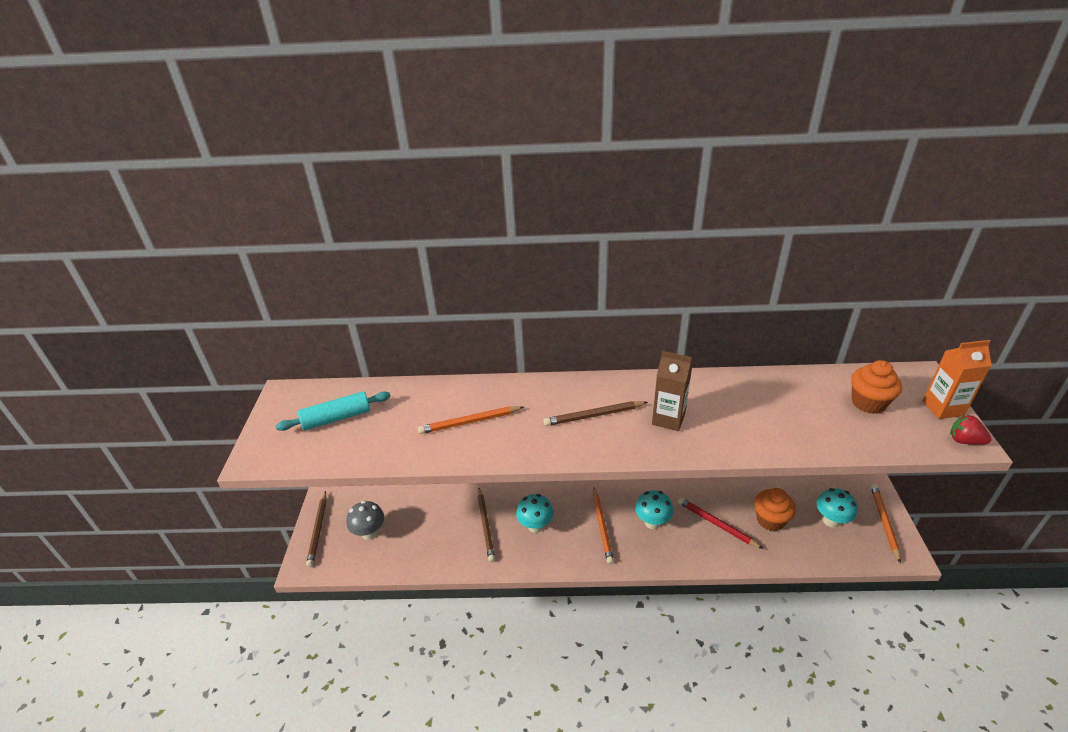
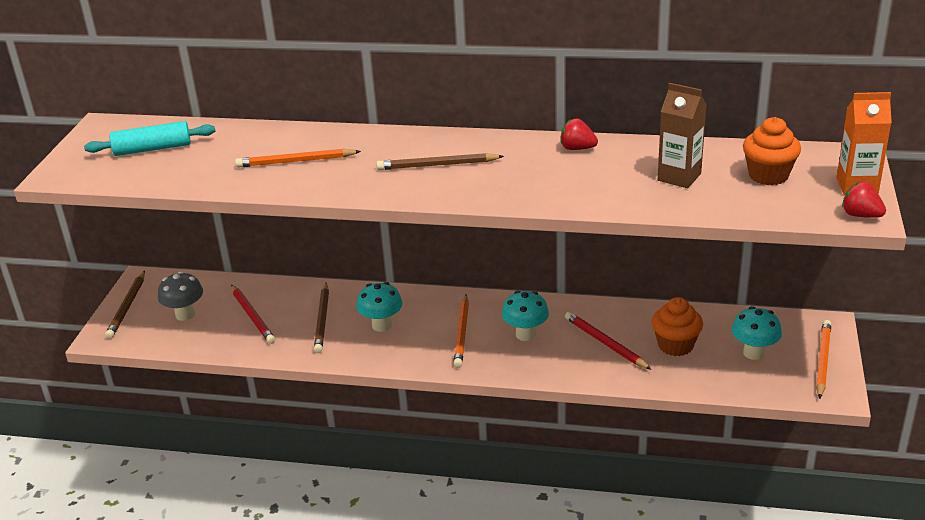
camera: 10 degrees right, 5 degrees down
brown carton [652,351,692,431] -> brown carton moved to [658,83,707,188]
none -> red pencil [231,285,275,344]
none -> red strawberry [560,119,598,150]

